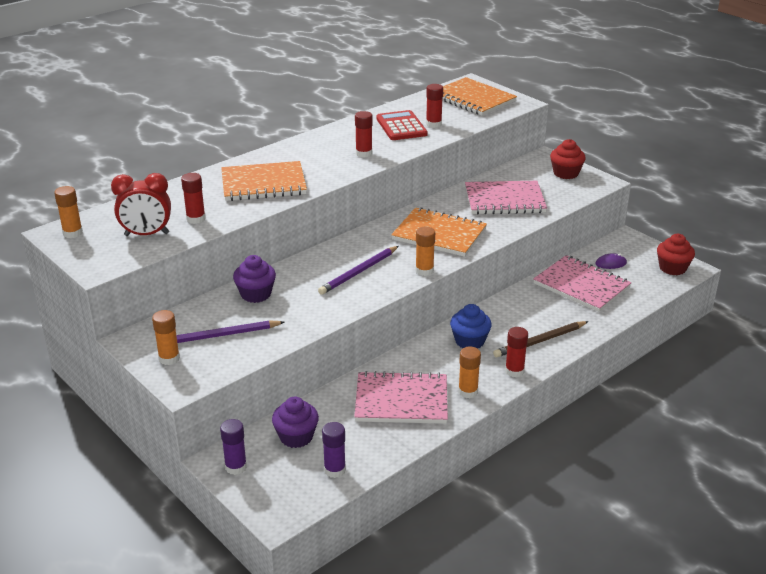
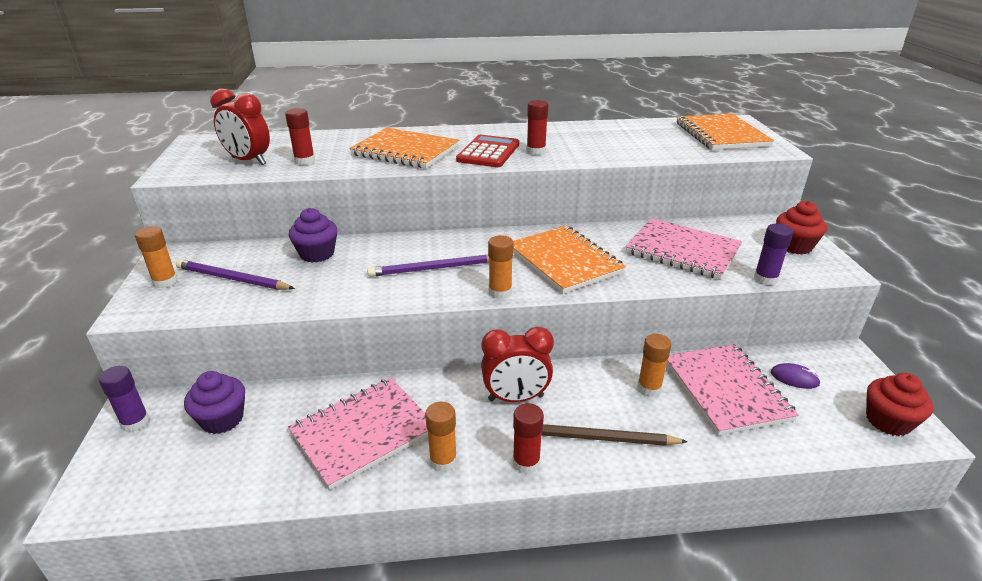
camera: 35 degrees right, 0 degrees up
orange glue stick [54,186,83,238] -> orange glue stick moved to [637,334,672,397]
purple glue stick [322,422,346,478] -> purple glue stick moved to [754,224,793,285]
pink notebook [354,371,448,424] -> pink notebook turned 75 degrees counterclockwise [288,378,428,490]
red calculator [376,110,428,140] -> red calculator moved to [456,135,519,167]
red glue stick [426,84,443,128] -> none
blue cupcake [450,304,492,349] -> red clock [481,326,554,402]

